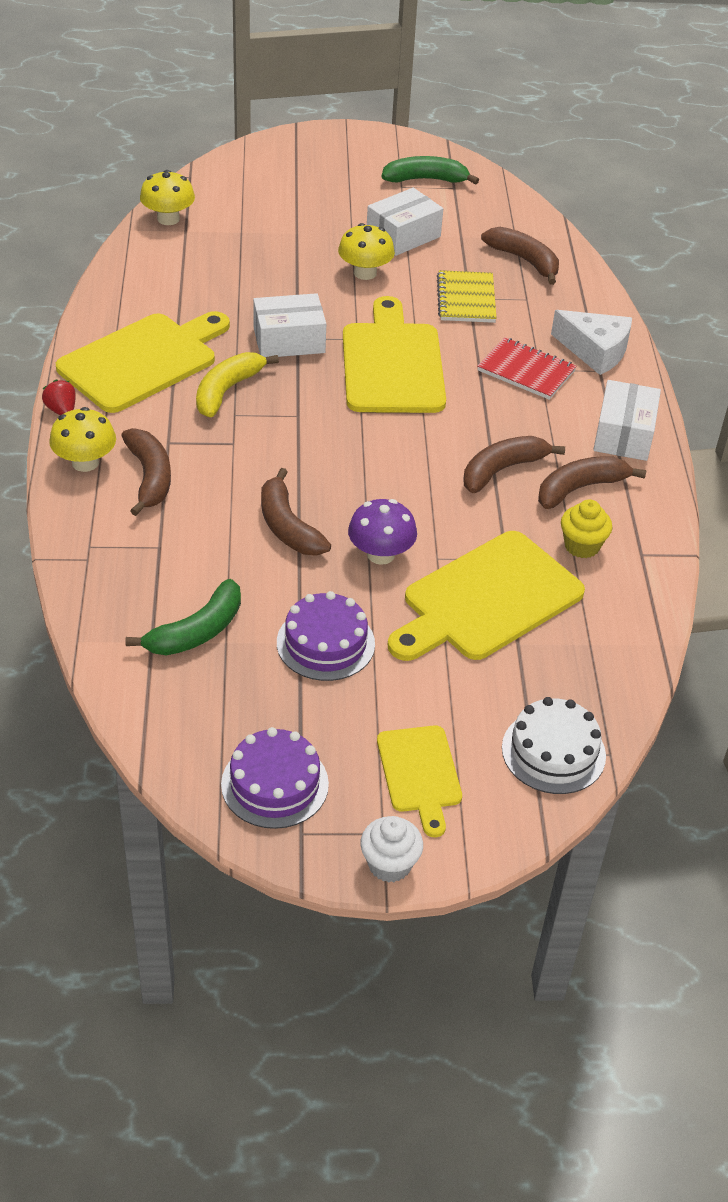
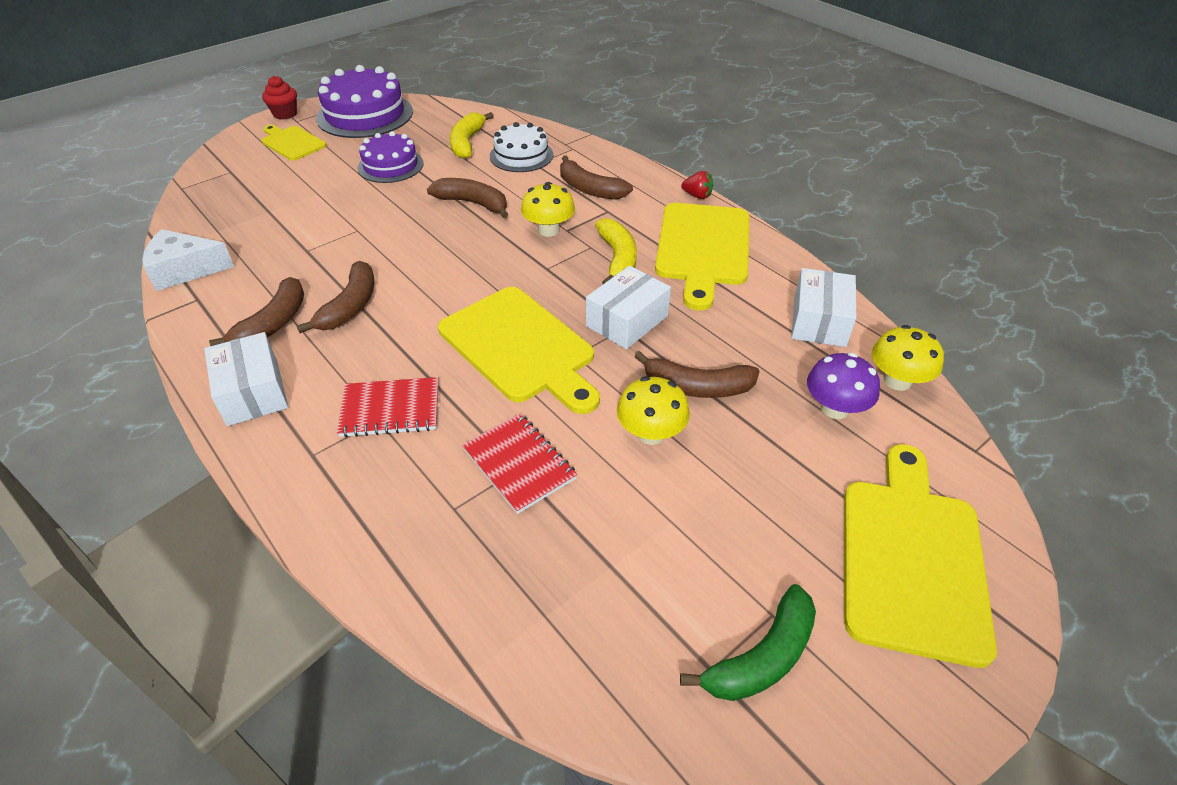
camera: 145 degrees right, 0 degrees up
yellow mushroom [49,407,116,472] -> yellow mushroom moved to [521,182,575,237]
green banana [125,579,241,655] -> yellow banana [450,112,494,159]
purple cake [221,727,329,829] -> purple cake [316,65,413,138], size x1.60
purple mushroom [348,499,417,565] -> purple mushroom moved to [807,353,880,419]
white cupcake [360,816,423,883] -> red cupcake [262,76,297,119]
white box [367,188,443,256] -> white box moved to [791,268,856,347]
yellow cutting board [388,531,585,661] -> yellow cutting board moved to [844,444,997,668]
yellow notebook [437,270,497,323] -> red notebook [462,413,577,514]
brown banana [481,227,559,285] -> brown banana moved to [635,351,760,398]
white cake [502,697,606,794] -> white cake moved to [490,122,553,172]
white cheese [551,310,632,375] -> white cheese moved to [142,229,234,291]
yellow cupcake [561,499,612,558] -> none

